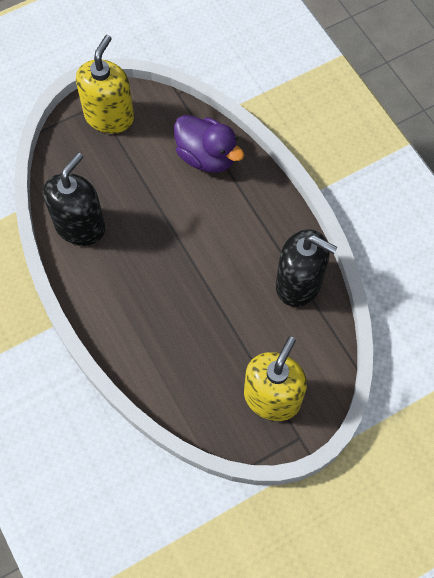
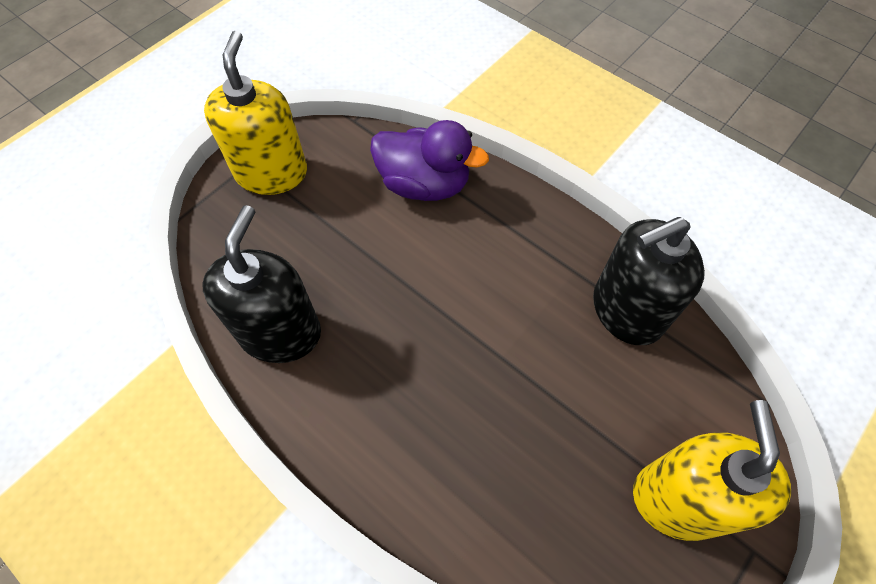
camera: 20 degrees left, 5 degrees down
black soap dispenser [276,229,337,307] -> black soap dispenser turned 150 degrees clockwise [593,217,705,345]

